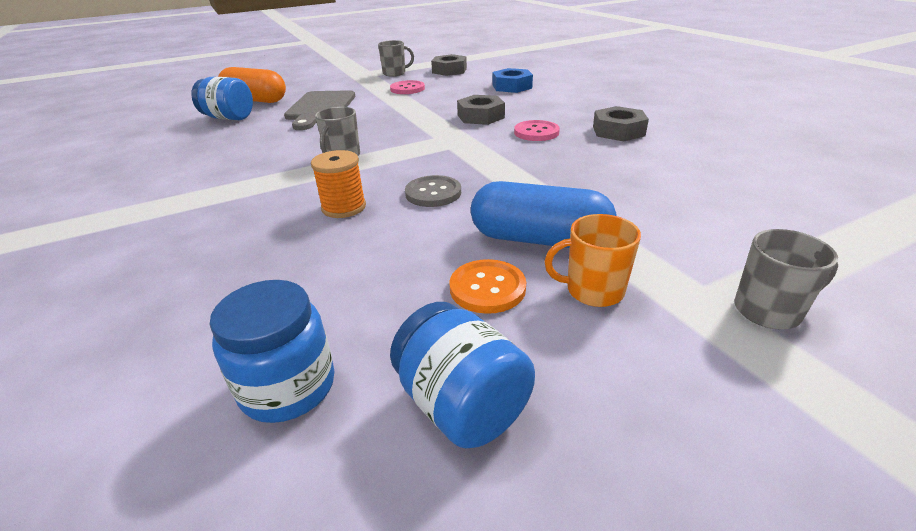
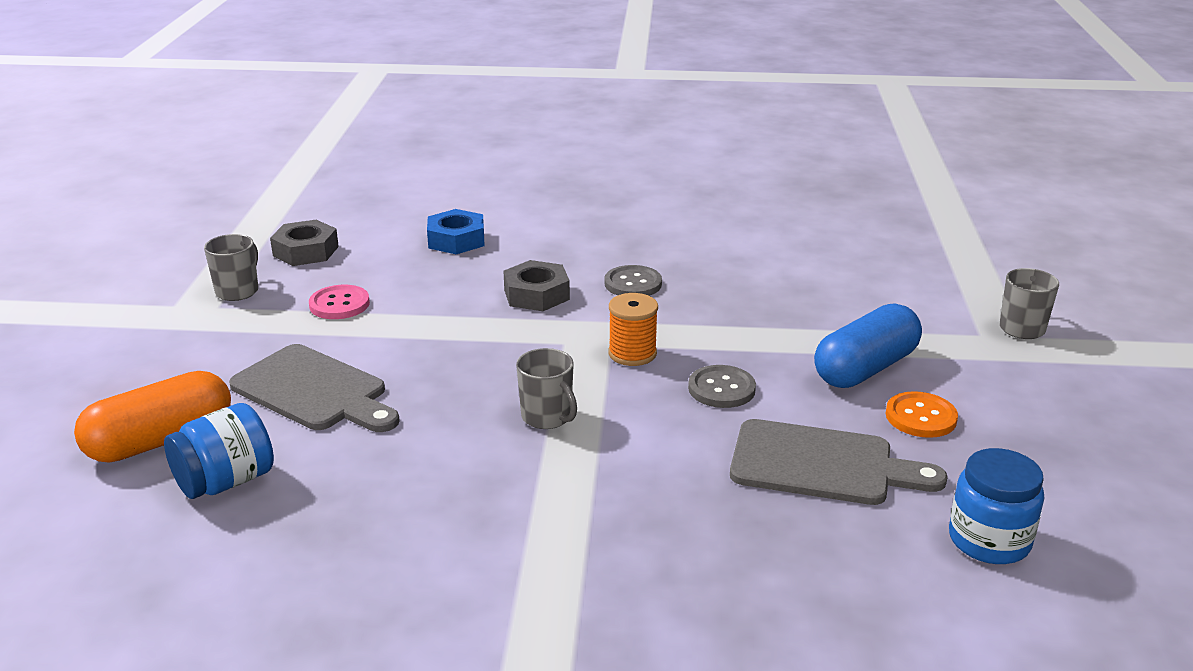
camera: 60 degrees left, 5 degrees down
orange spool [311,150,366,218] -> orange spool moved to [609,293,658,366]
blue jar [390,302,535,448] -> none
pink button [514,120,560,141] -> grey button [605,265,662,296]
orange mug [545,214,641,307] -> none
grey nut [593,106,649,141] -> none
none -> grey cutting board [730,419,948,505]

